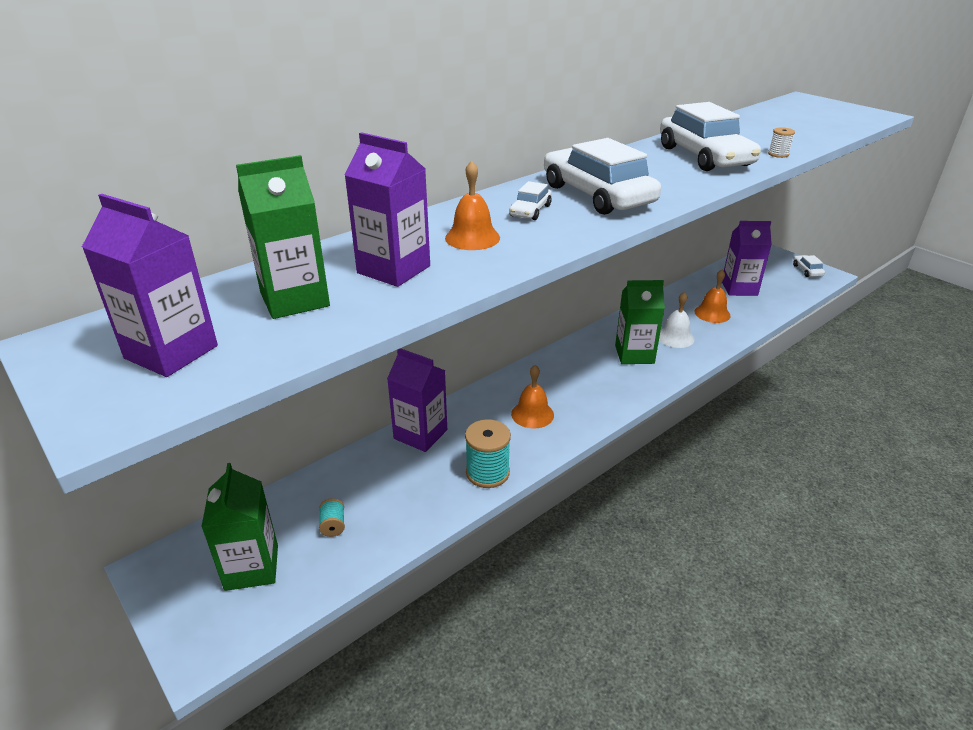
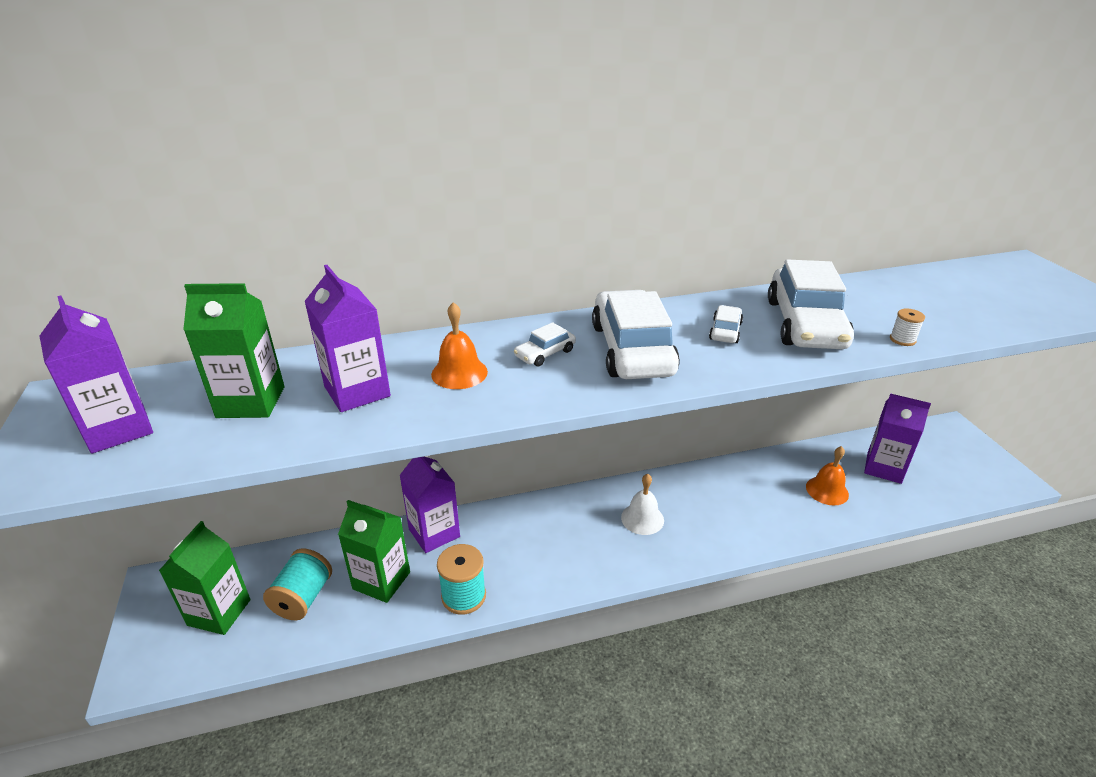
camera: 25 degrees right, 0 degrees up
turquoise spool [319,498,345,537] -> turquoise spool [263,549,332,620], size x1.96
orange bell [511,365,554,429] -> none
green carton [615,280,665,364] -> green carton moved to [338,500,410,603]
white bell [659,292,694,348] -> white bell moved to [621,474,664,535]
white car [793,255,825,277] -> white car moved to [709,305,743,343]

